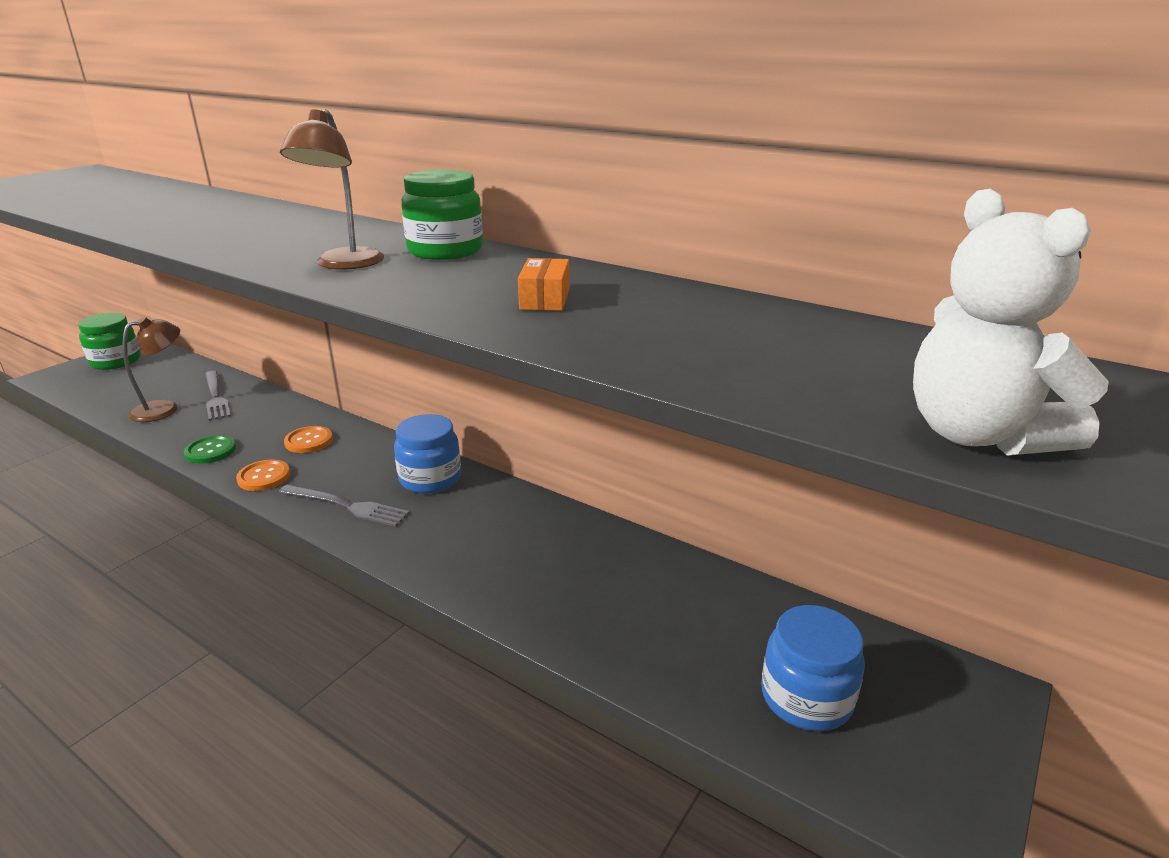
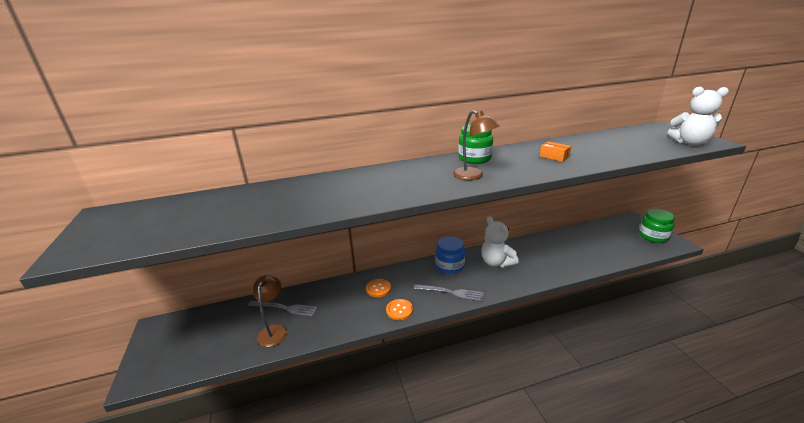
camera: 50 degrees left, 0 degrees up
green jar [78,313,141,370] -> green jar moved to [639,209,675,243]
green button [184,435,236,464] -> none
grey fork [279,484,410,527] -> grey fork turned 45 degrees clockwise [414,284,484,301]
blue jar [761,605,865,731] -> none
none -> white teddy bear [481,217,519,268]

